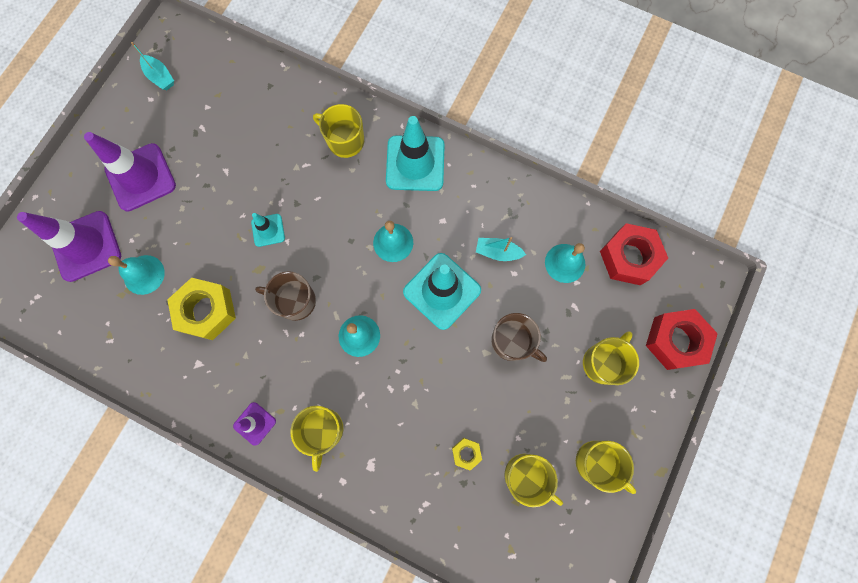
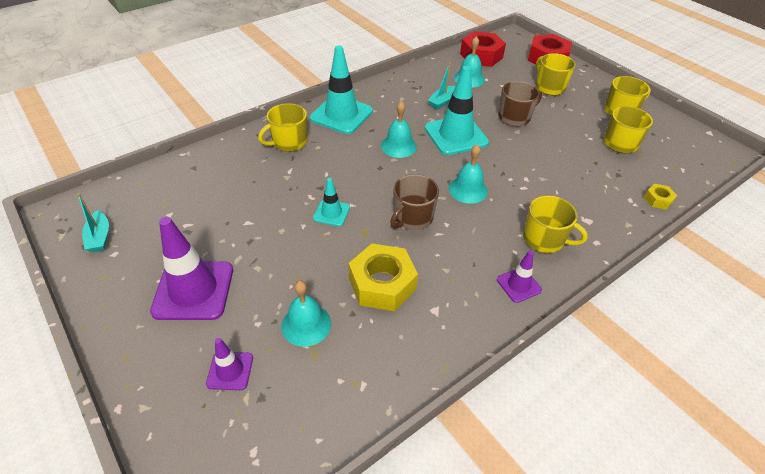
camera: 65 degrees left, 30 degrees down
purple traffic cone [17,211,121,282] -> purple traffic cone [206,338,253,390], size x0.51
turquoise boat [131,42,174,90] -> turquoise boat turned 90 degrees clockwise [77,193,109,252]
yellow nut [452,438,482,471] -> yellow nut moved to [644,184,677,210]

